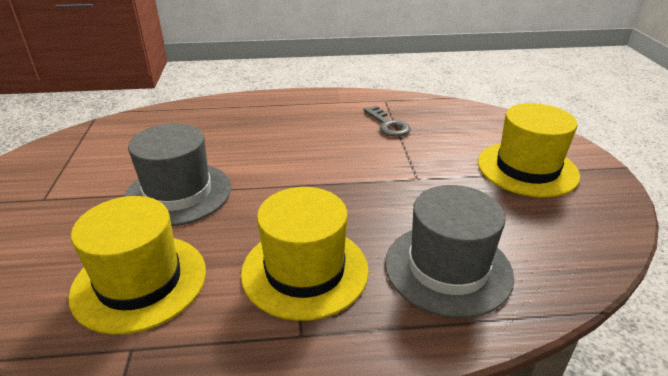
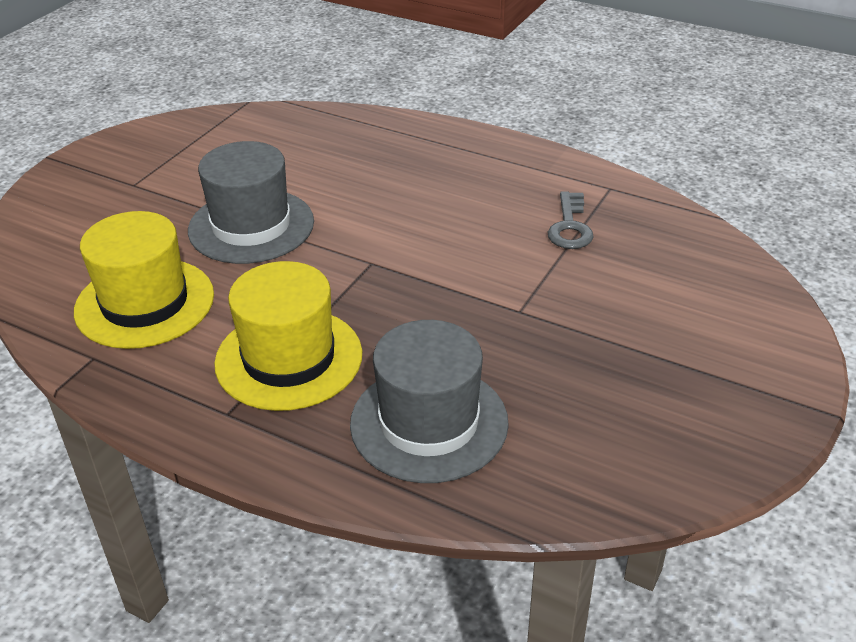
camera: 35 degrees right, 5 degrees up
yellow hat [478,103,580,198] -> none

